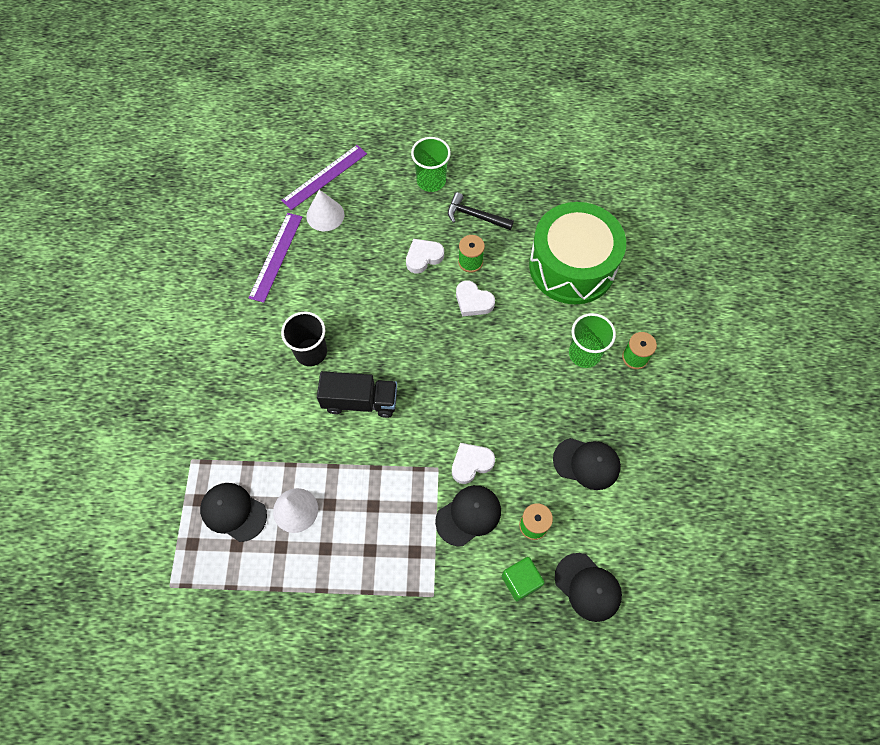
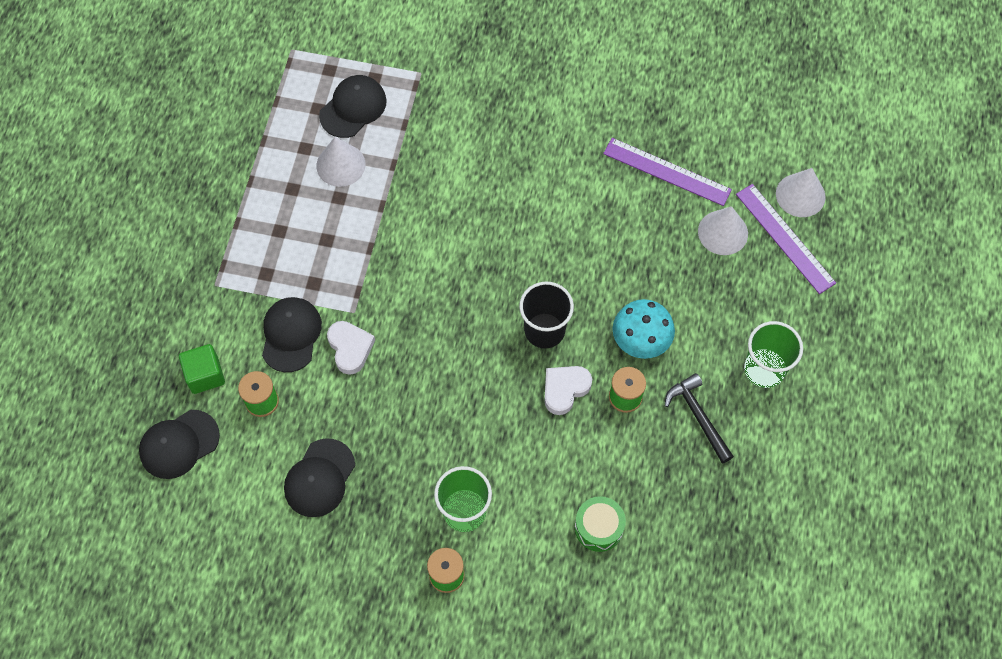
camera: 100 degrees right, 0 degrees up
black cup [281,312,327,366] -> black cup moved to [519,282,574,348]
black truck [317,371,397,418] -> none
white heart [406,239,444,274] -> turquoise mushroom [613,299,675,359]
black cap [435,485,501,546] -> black cap turned 150 degrees counterclockwise [262,297,322,372]
black hammer [448,192,514,230] -> black hammer turned 60 degrees counterclockwise [665,373,734,464]
green drum [529,202,626,304] -> green drum [575,496,626,552], size x0.40
none -> white cone [776,168,826,217]

